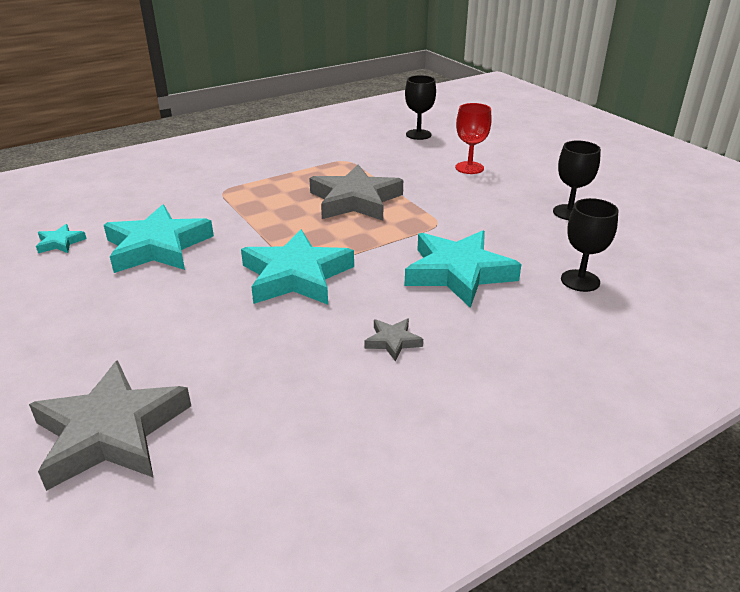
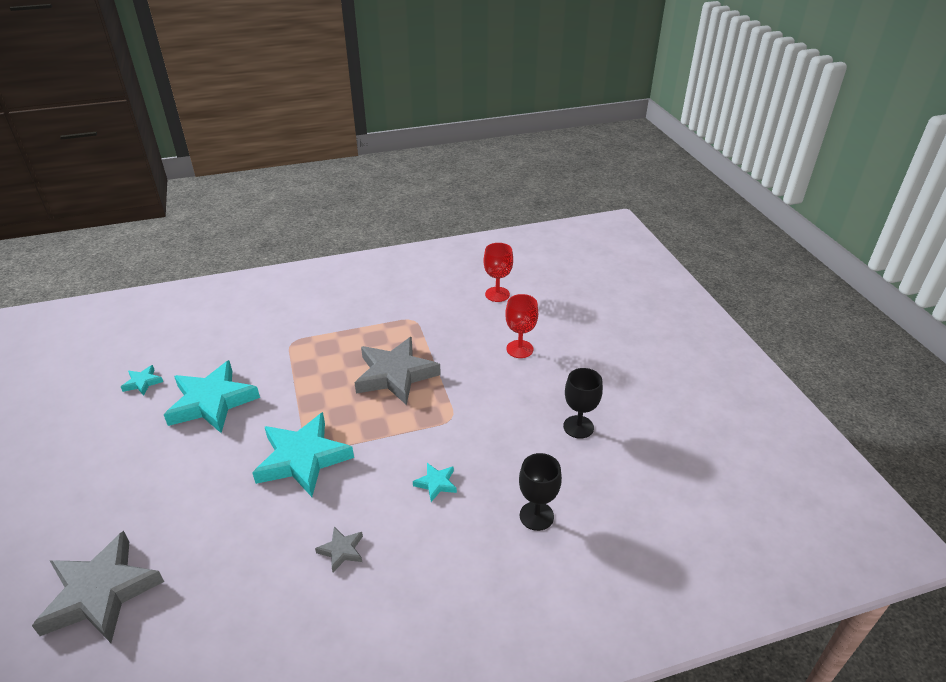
camera: 15 degrees right, 5 degrees up
black goblet [405,75,436,140] -> red goblet [483,243,513,302]
turquoise star [405,230,522,308] -> turquoise star [413,463,457,502], size x0.44

